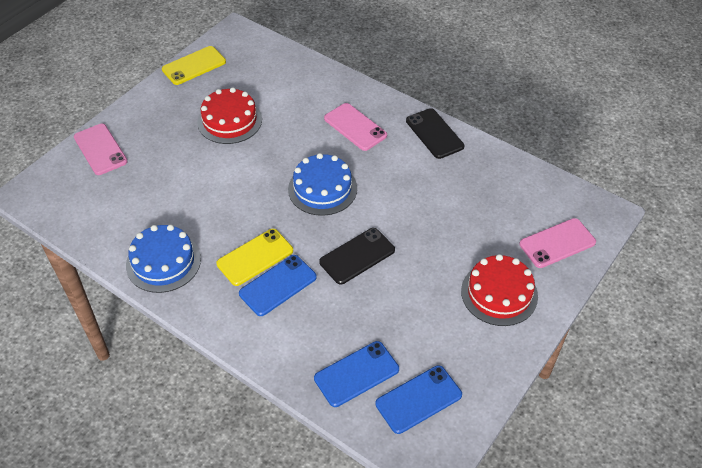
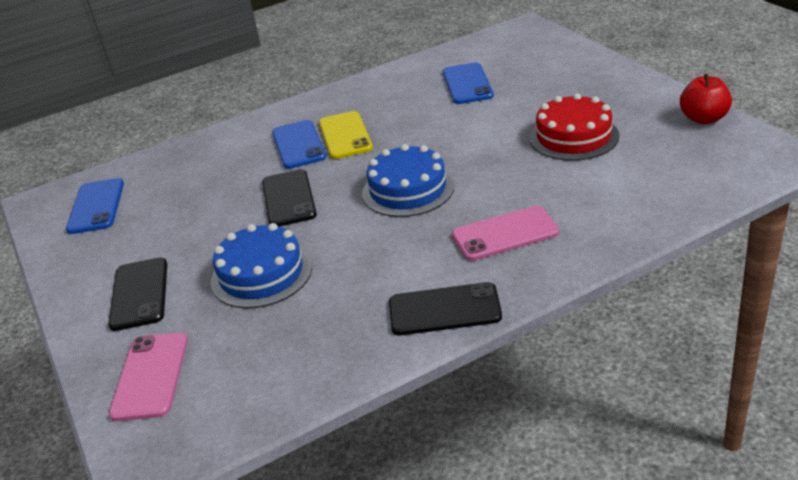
camera: 120 degrees right, 15 degrees down
pink phone [74,124,128,175] -> none
blue cake [126,225,201,293] -> blue cake moved to [211,223,312,308]
yellow phone [162,46,226,85] -> red apple [680,74,732,124]
blue phone [314,341,399,407] -> blue phone moved to [443,63,494,104]
red cake [461,254,538,326] -> black phone [108,257,167,331]

